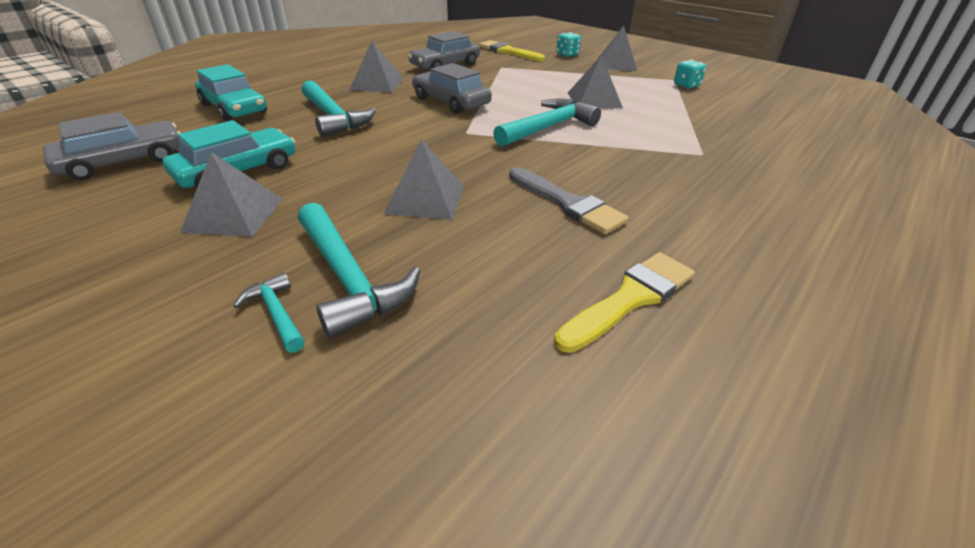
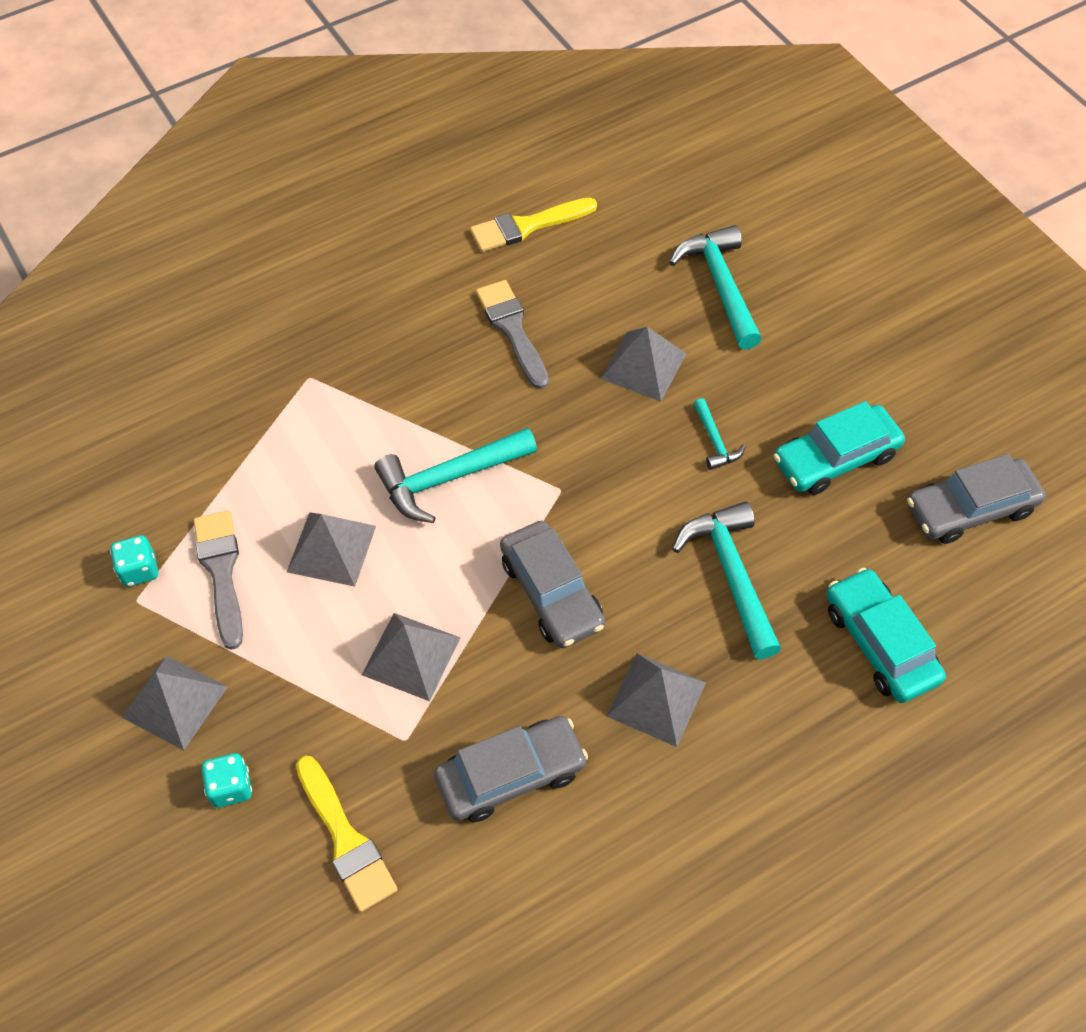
camera: 160 degrees left, 20 degrees up
grey pyramid [180,152,282,237] -> grey pyramid moved to [362,613,460,701]
turquoise hammer [234,272,305,353] -> turquoise hammer moved to [693,398,746,470]
none -> grey brush [193,510,243,650]

